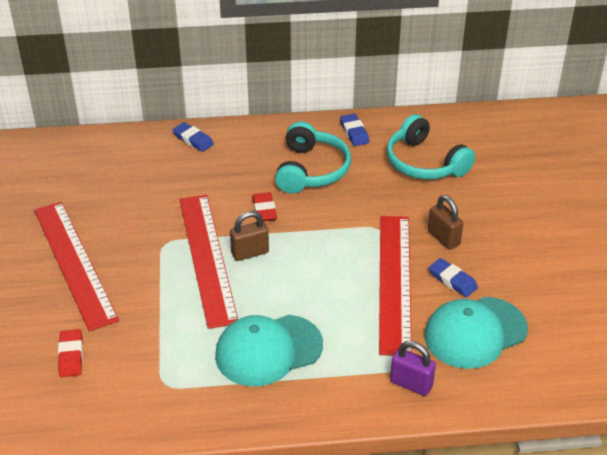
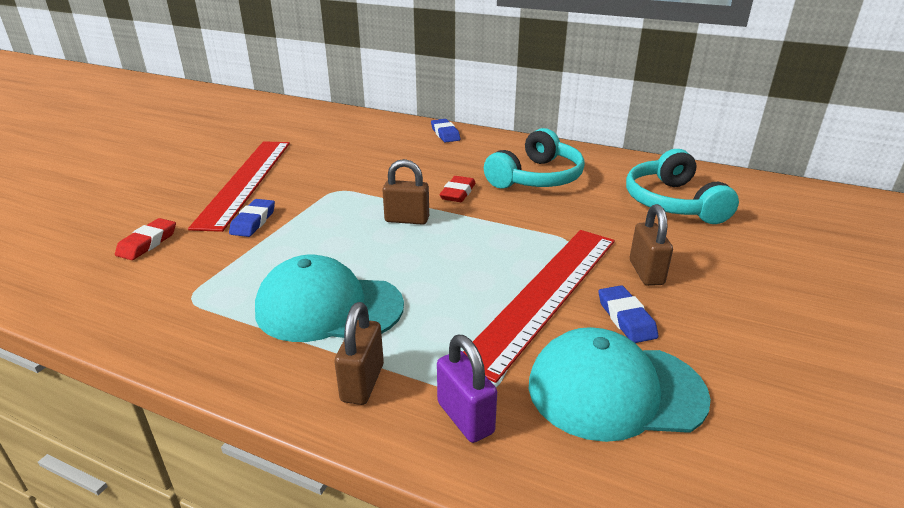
camera: 30 degrees right, 10 degrees down
red ruler [180,195,238,329] -> none
blue eraser [340,114,369,146] -> blue eraser moved to [229,199,275,237]
none -> brown padlock [334,302,384,405]

